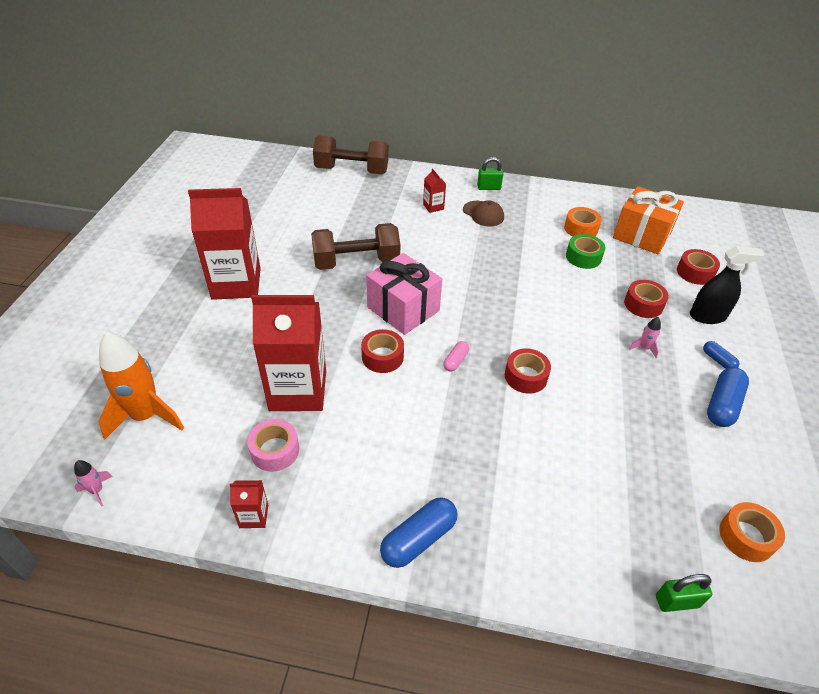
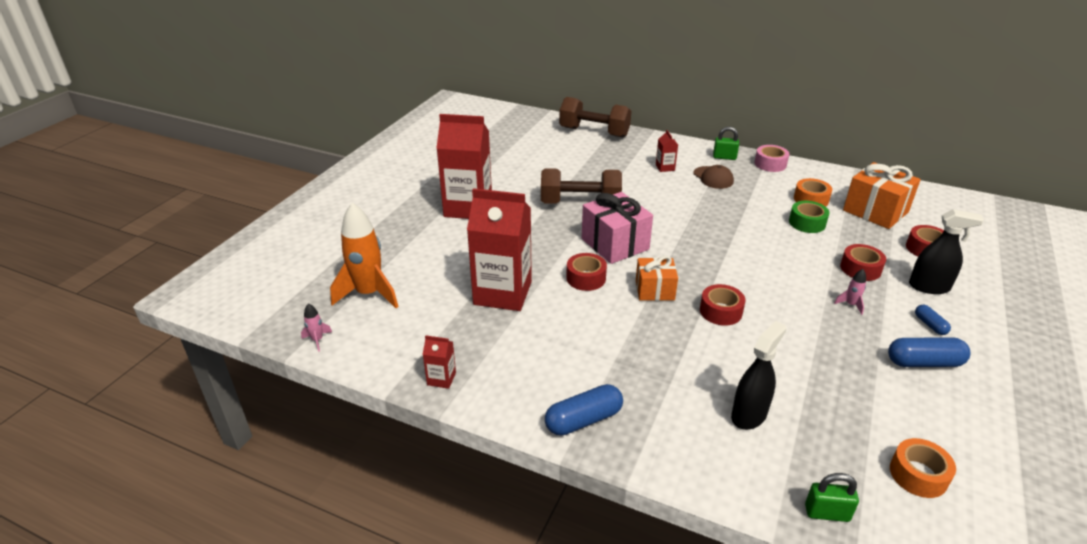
camera: 15 degrees right, 10 degrees down
pink tape [247,419,299,472] -> pink tape moved to [754,145,789,172]
pink capsule [443,341,469,372] -> orange gift [636,256,678,301]
blue capsule [707,367,749,427] -> blue capsule turned 45 degrees clockwise [888,338,971,367]
none -> black spray bottle [731,321,787,430]

